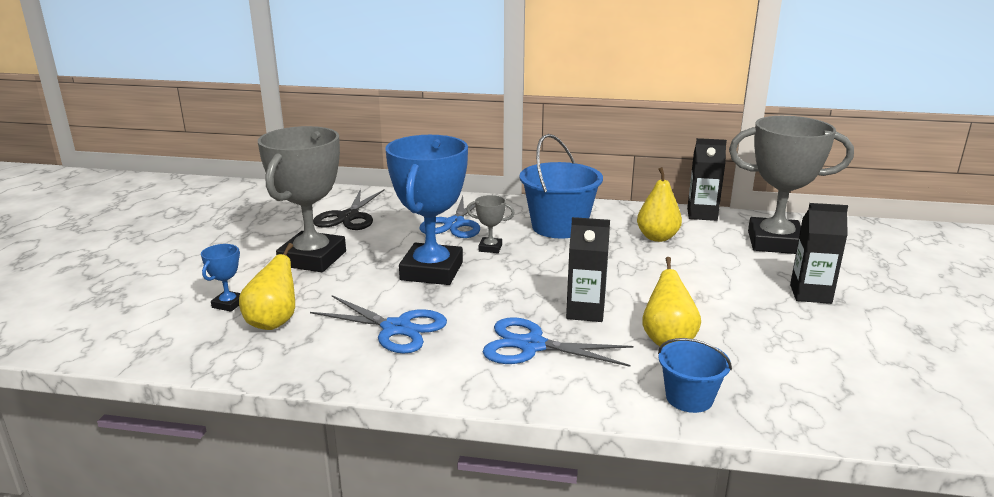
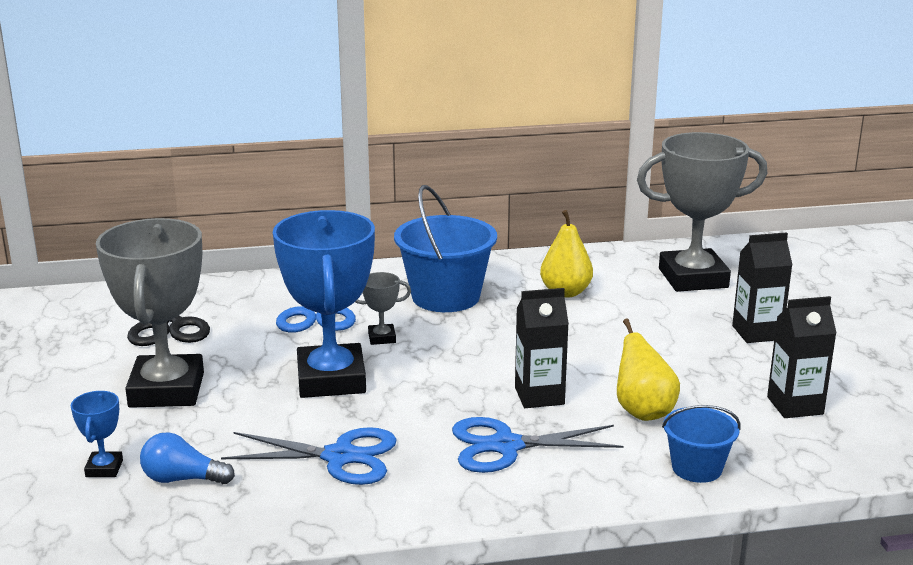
camera: 20 degrees left, 0 degrees up
yellow pear [239,243,295,330] -> blue light bulb [140,432,235,484]
black carton [687,138,727,221] -> black carton moved to [767,296,837,418]

